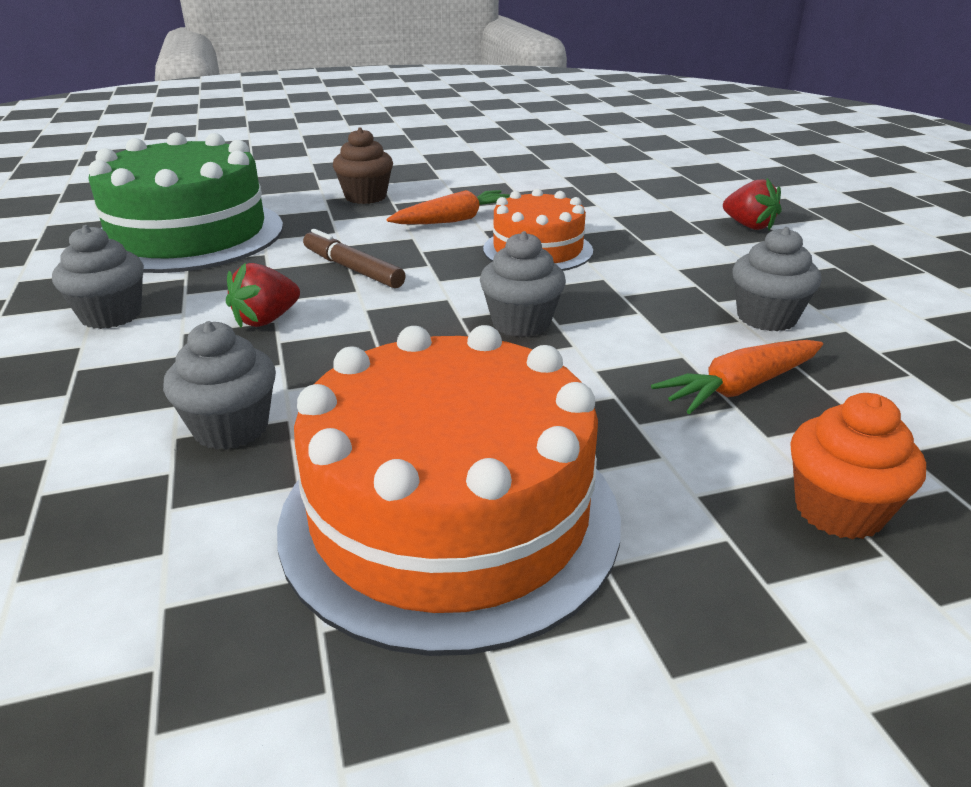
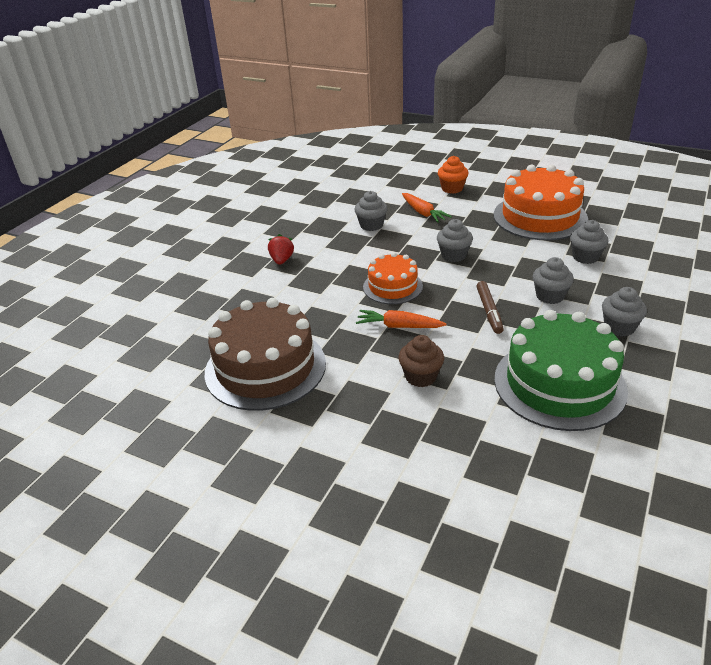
camera: 135 degrees left, 5 degrees up
red strawberry [226,262,300,328] -> grey cupcake [533,257,574,304]
orange carrot [651,340,823,414] -> orange carrot turned 45 degrees clockwise [402,193,452,223]
none -> brown cake [205,298,326,411]

